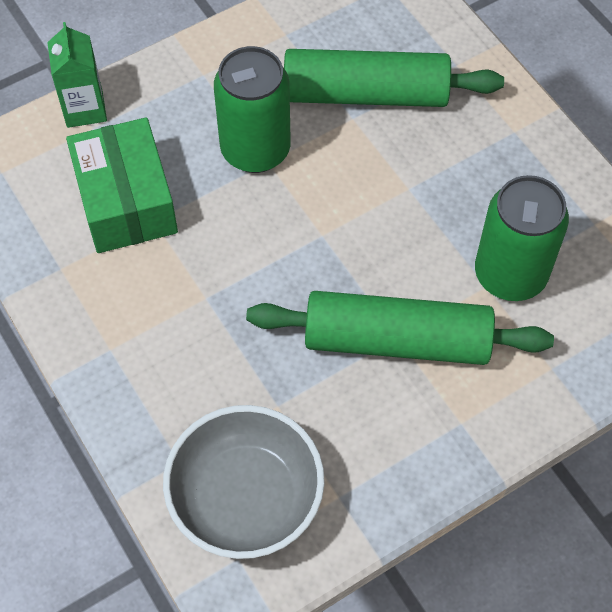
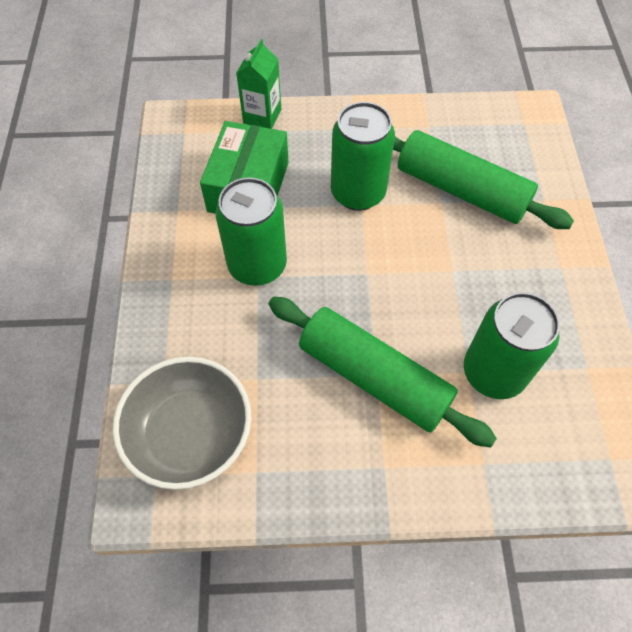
camera: 30 degrees right, 0 degrees up
none -> green can [216,177,287,286]

